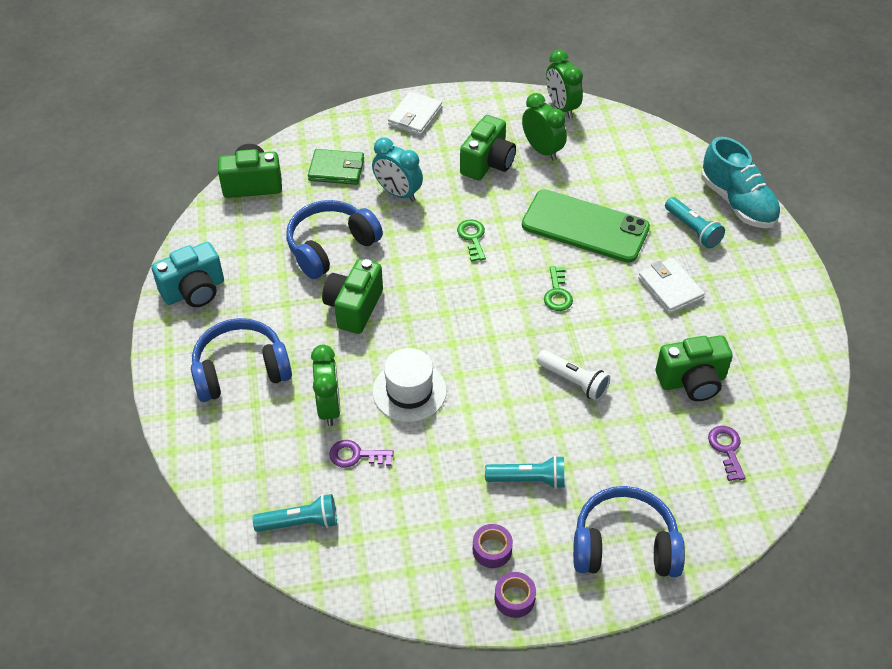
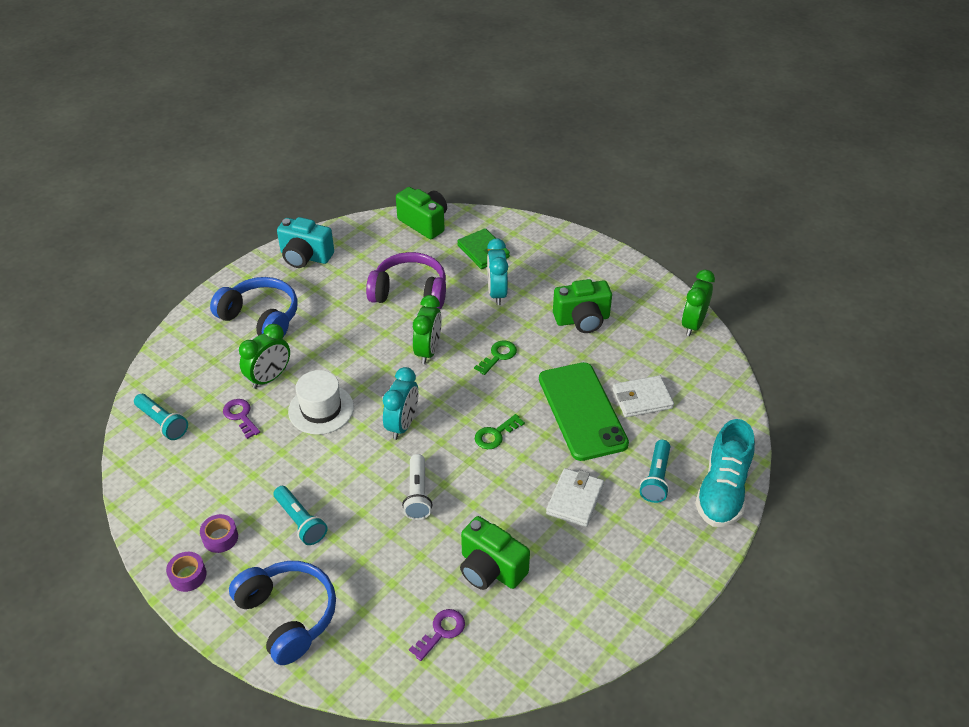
camera: 50 degrees right, 5 degrees down
blue headphones [286,200,383,279] -> purple headphones [366,252,446,309]
green camera [322,259,383,334] -> none
white wallet [388,91,442,136] -> white wallet moved to [612,375,674,417]
green clock [522,93,567,161] -> green clock moved to [413,295,442,364]
none -> turquoise clock [383,367,418,440]

